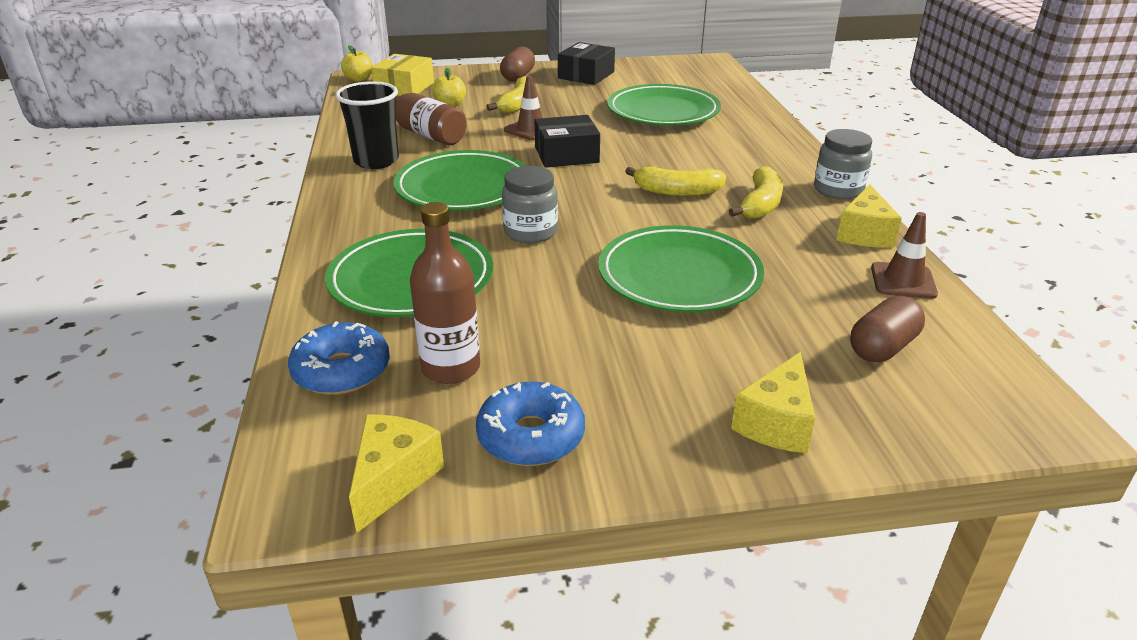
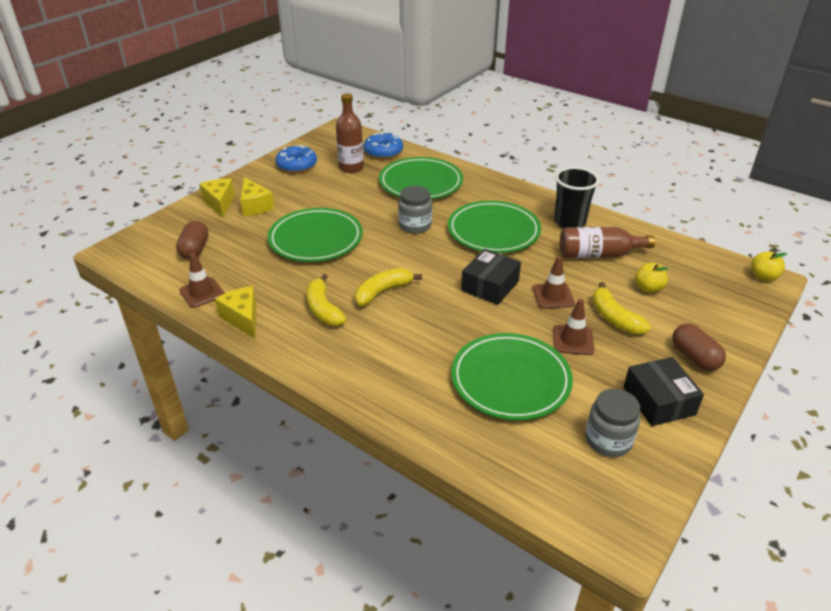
camera: 135 degrees right, 5 degrees up
yellow cheese [349,415,444,533] -> yellow cheese moved to [240,177,274,216]
yellow box [371,54,434,96] -> none
grey jar [814,129,872,199] -> grey jar moved to [585,389,640,457]
none -> brown traffic cone [553,299,594,355]

